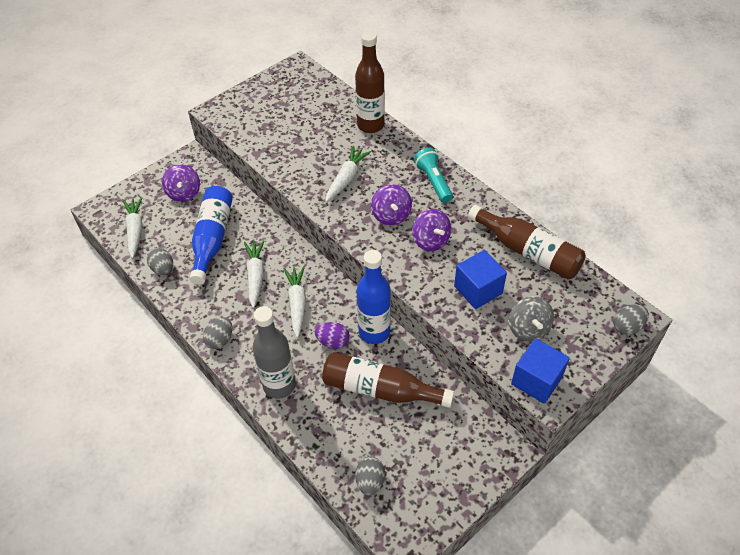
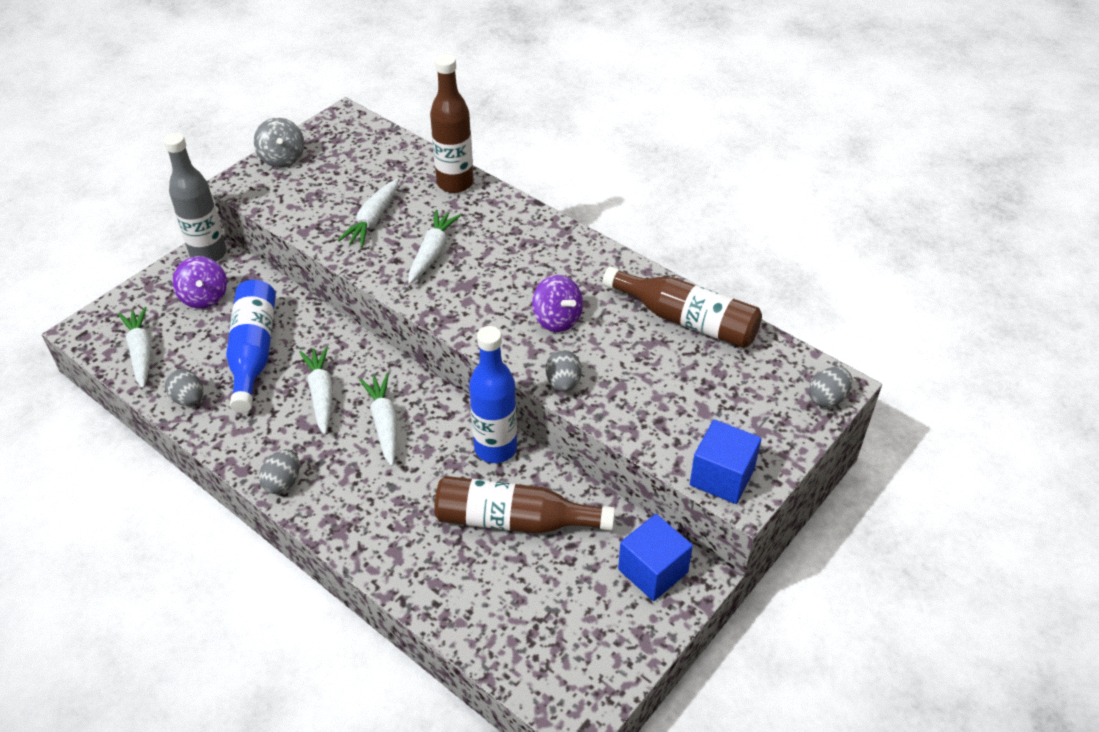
camera: 10 degrees left, 5 degrees down
grey bottle [253,306,296,399] -> grey bottle moved to [163,132,227,262]
purple egg [315,322,350,349] -> none
grey egg [355,457,385,496] -> grey egg moved to [545,350,582,392]
purple spinning top [371,184,412,225] -> none
turquoise flashlight [414,148,453,203] -> none
blue cube [454,250,507,309] -> blue cube moved to [618,514,693,601]
grey spinning top [509,296,554,342] -> grey spinning top moved to [254,117,304,168]
none -> white carrot [338,178,399,247]

